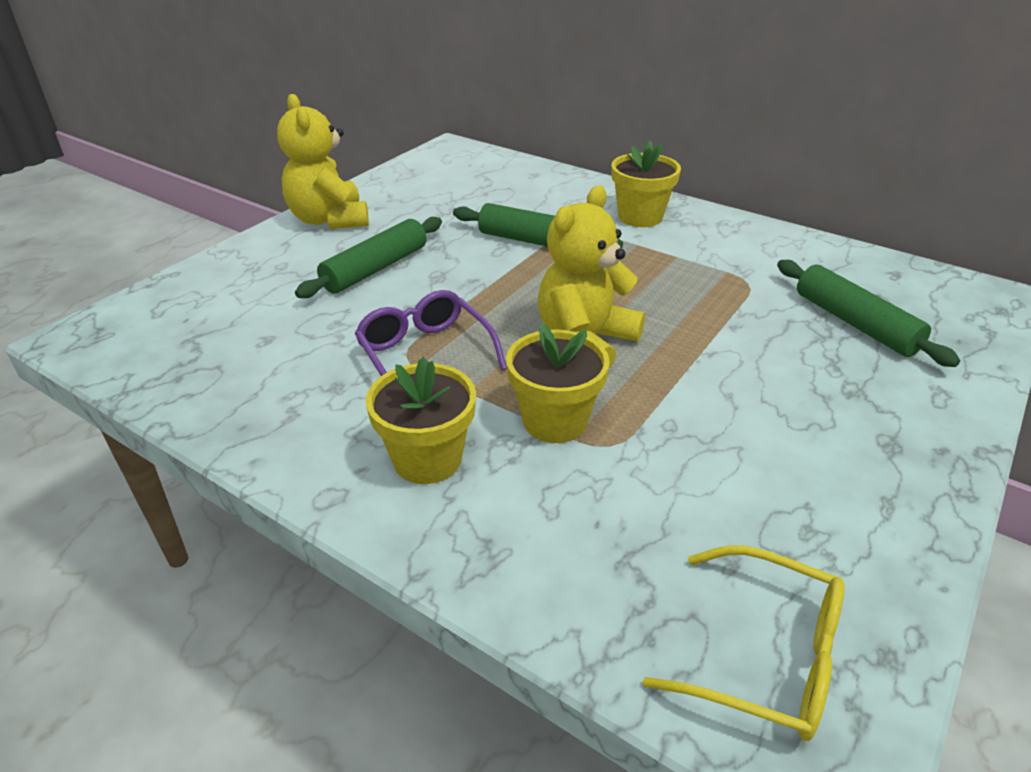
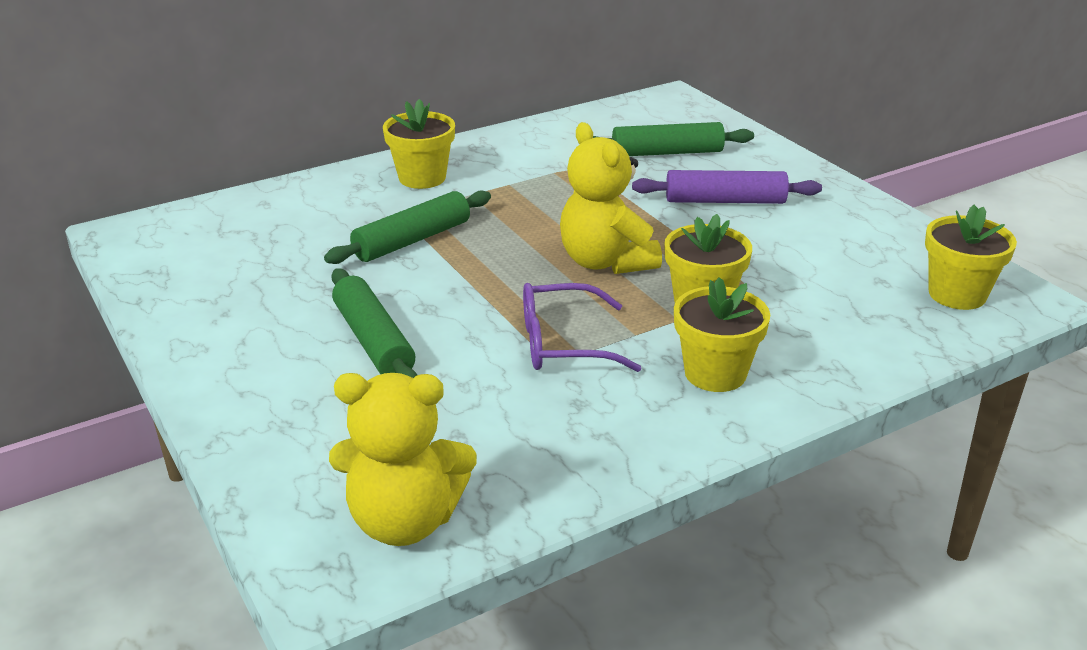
camera: 65 degrees left, 5 degrees down
yellow teddy bear [277,94,369,229] -> yellow teddy bear moved to [329,373,477,546]
yellow glasses [643,545,844,741] -> yellow flower pot [925,205,1017,310]
none -> purple rolling pin [632,170,822,204]

